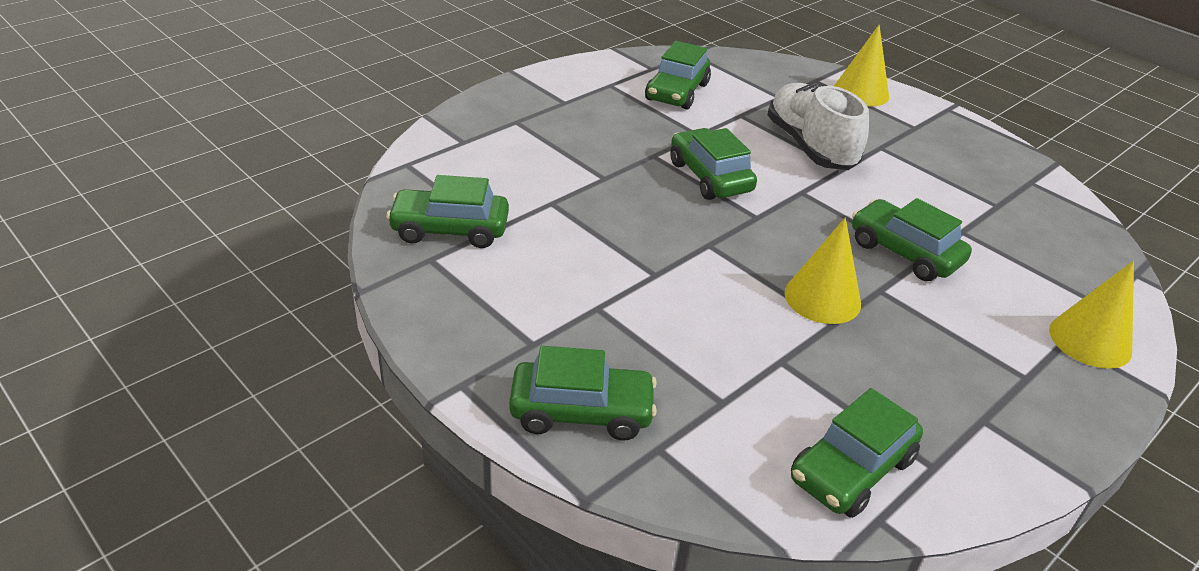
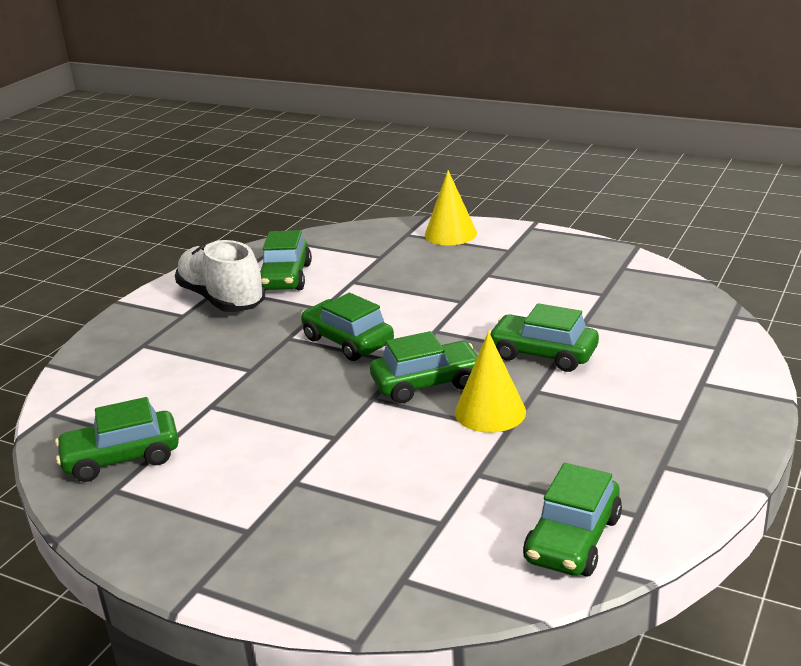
camera: 15 degrees left, 10 degrees down
green car [509,346,657,441] -> green car moved to [370,331,478,403]
white shoe [767,83,869,170] -> white shoe moved to [175,240,265,312]
yellow cone [1049,260,1134,369] -> none

